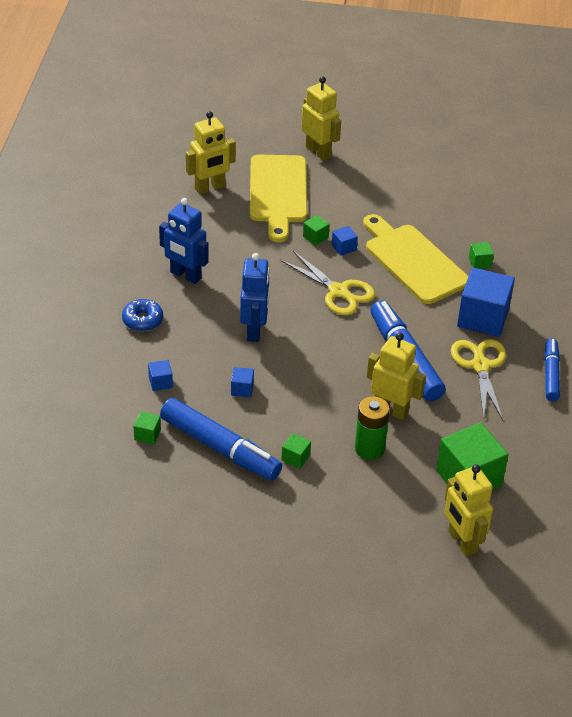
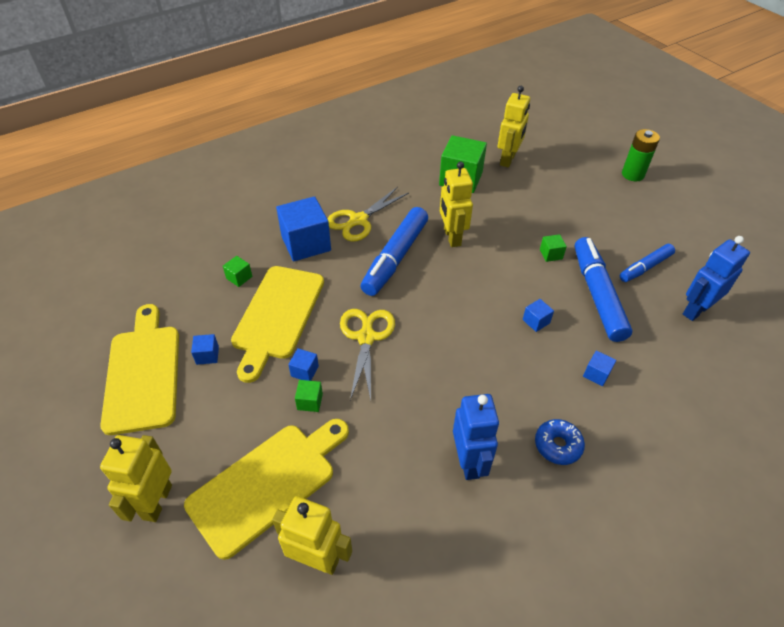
camera: 130 degrees left, 5 degrees up
green cube [133,411,161,445] -> none
blue robot [240,253,270,342] -> blue robot moved to [683,236,750,321]
green battery [355,397,390,460] -> green battery moved to [622,129,660,181]
blue marker [544,338,560,401] -> blue marker moved to [620,244,675,282]
none -> yellow cutting board [100,304,179,435]
none -> blue cube [191,334,219,365]

